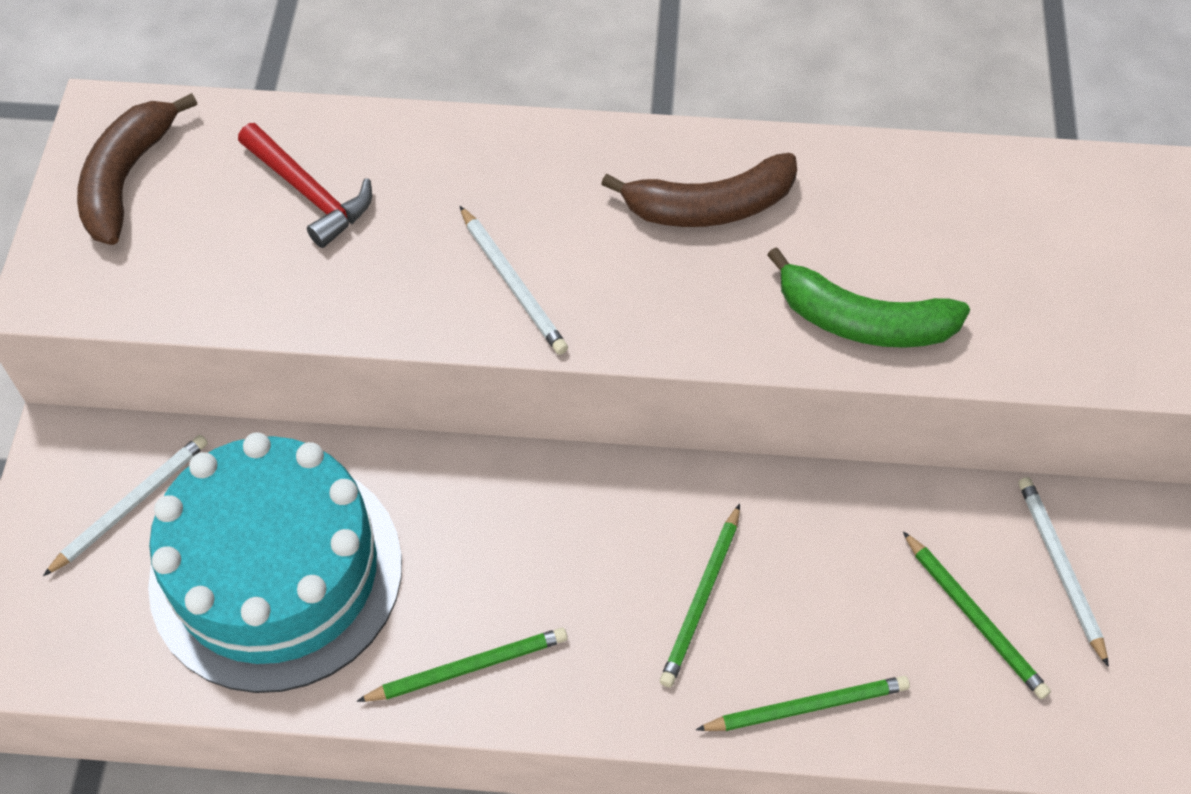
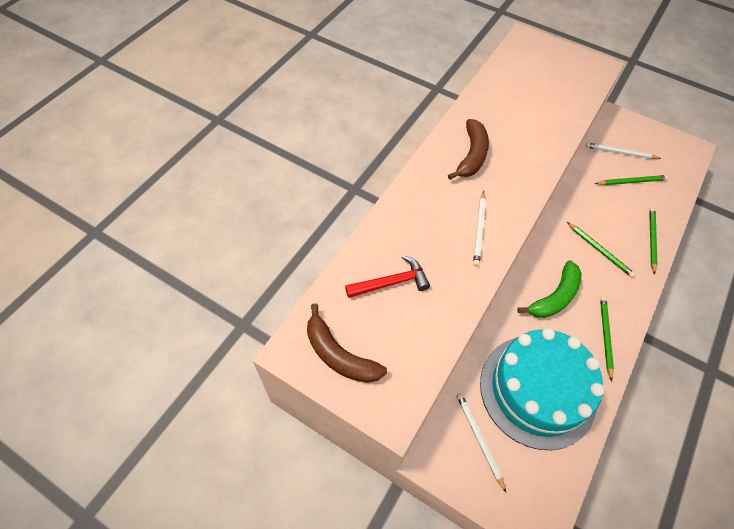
camera: 65 degrees left, 0 degrees up
white pencil [460,206,568,355] -> white pencil turned 105 degrees clockwise [473,191,486,267]
green banana [767,247,970,348] -> green banana moved to [517,260,582,318]

